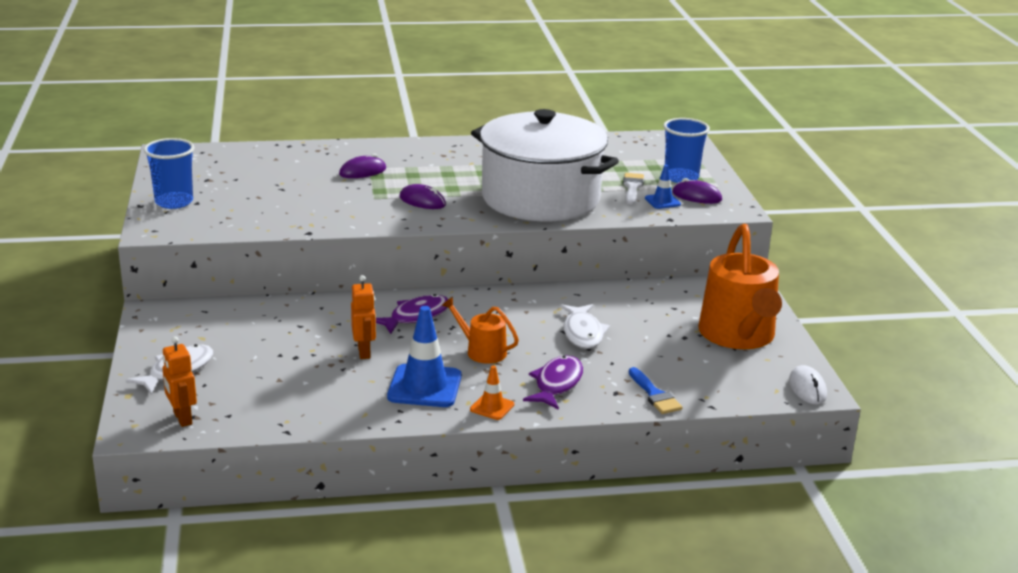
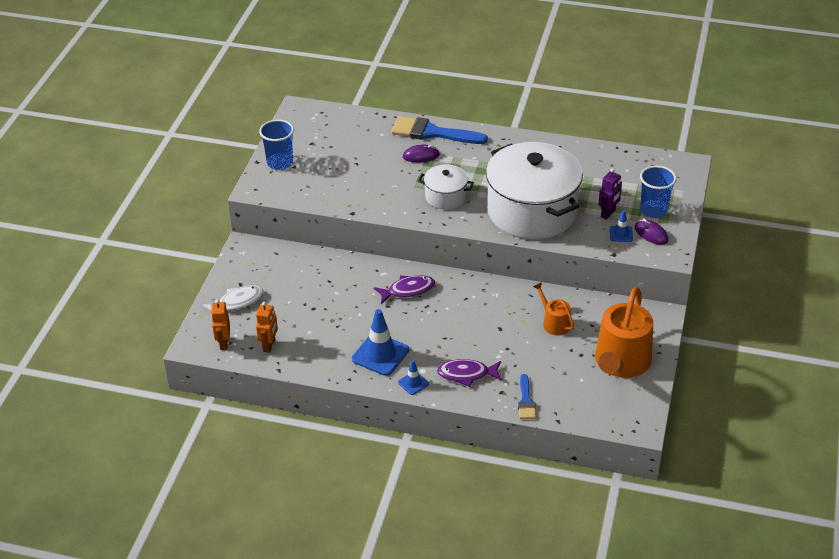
camera: 25 degrees right, 15 degrees up
orange robot [351,275,376,359] -> orange robot moved to [256,302,278,353]
purple mouse [400,184,446,209] -> white pot [418,165,474,210]
orange watering can [442,297,519,364] -> orange watering can moved to [533,282,574,335]
orange traffic cone [470,365,514,420] -> blue traffic cone [398,360,429,395]
purple fish [523,356,583,410] -> purple fish turned 135 degrees counterclockwise [437,359,502,387]
white fish [560,304,610,349] -> none
white brush [623,173,644,204] -> purple robot [598,168,622,219]
white mouse [789,365,827,405] -> none
none -> blue brush [392,116,488,144]

